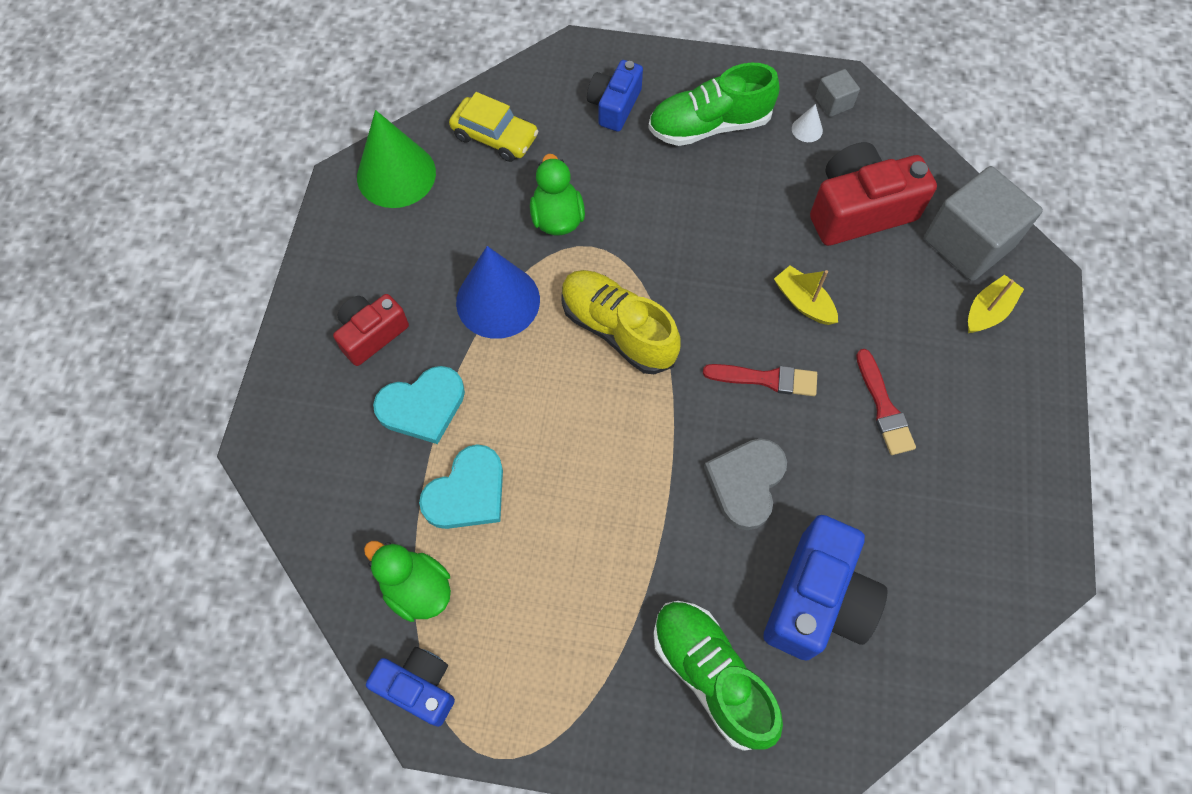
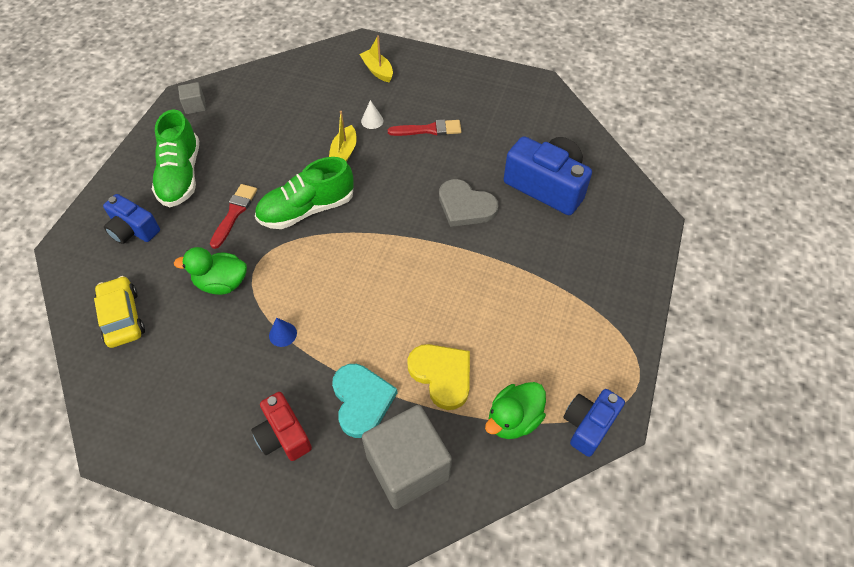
camera: 80 degrees left, 10 degrees down
green cone [357,110,436,208] -> none
turquoise heart [419,445,503,529] -> yellow heart [407,344,470,410]
yellow car [449,92,539,162] -> yellow car turned 60 degrees counterclockwise [94,276,145,348]
blue cone [456,246,540,339] -> blue cone [269,318,297,347], size x0.40
yellow shoe [561,270,681,374] -> none
green shoe [653,601,783,751] -> green shoe moved to [255,157,354,229]
red brush [703,364,817,396] -> red brush moved to [210,184,257,249]
yellow boat [774,266,838,325] -> yellow boat turned 45 degrees counterclockwise [329,111,357,162]
white cone [792,104,823,142] -> white cone moved to [361,100,383,129]
red camera [810,142,937,246] -> none
grey cube [924,166,1043,281] -> grey cube moved to [362,405,452,509]

